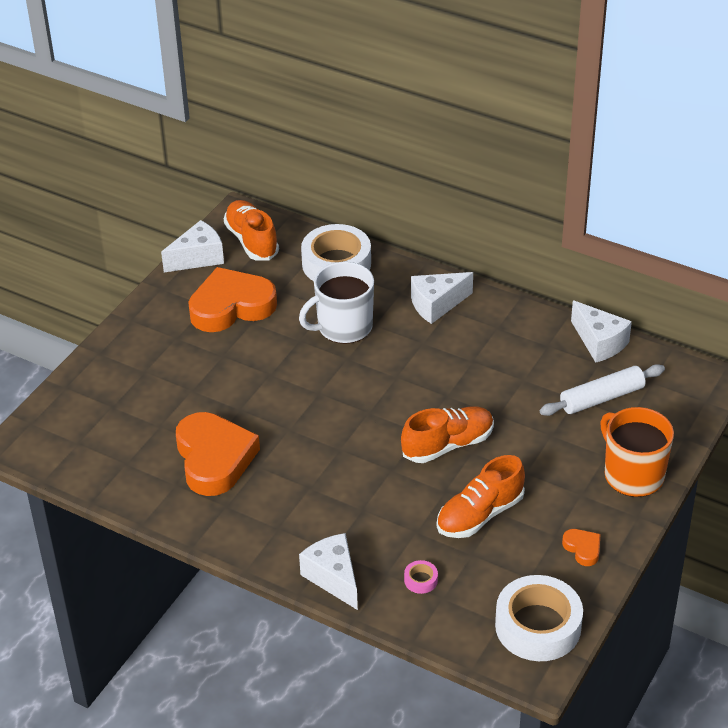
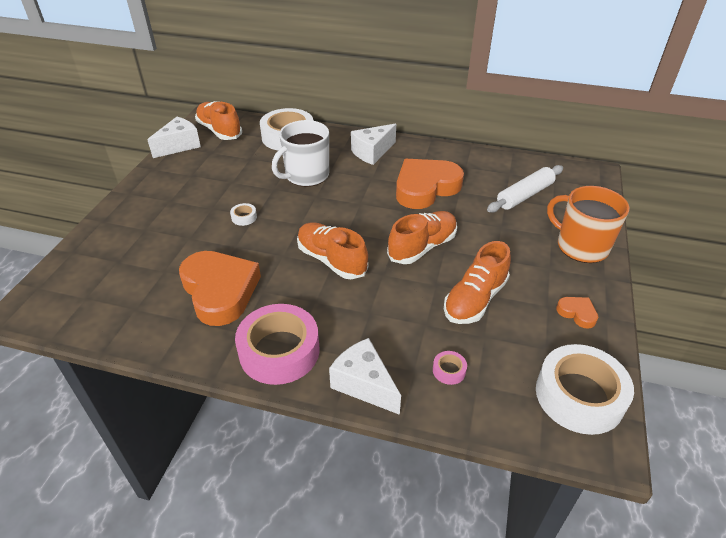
camera: 15 degrees left, 0 degrees up
orange heart [188,267,277,332] -> orange heart moved to [396,159,464,209]
white cheese [571,300,632,362] -> none
none -> white tape [230,203,257,226]
none -> pink tape [235,304,320,385]
none -> orange shoe [297,222,368,279]

